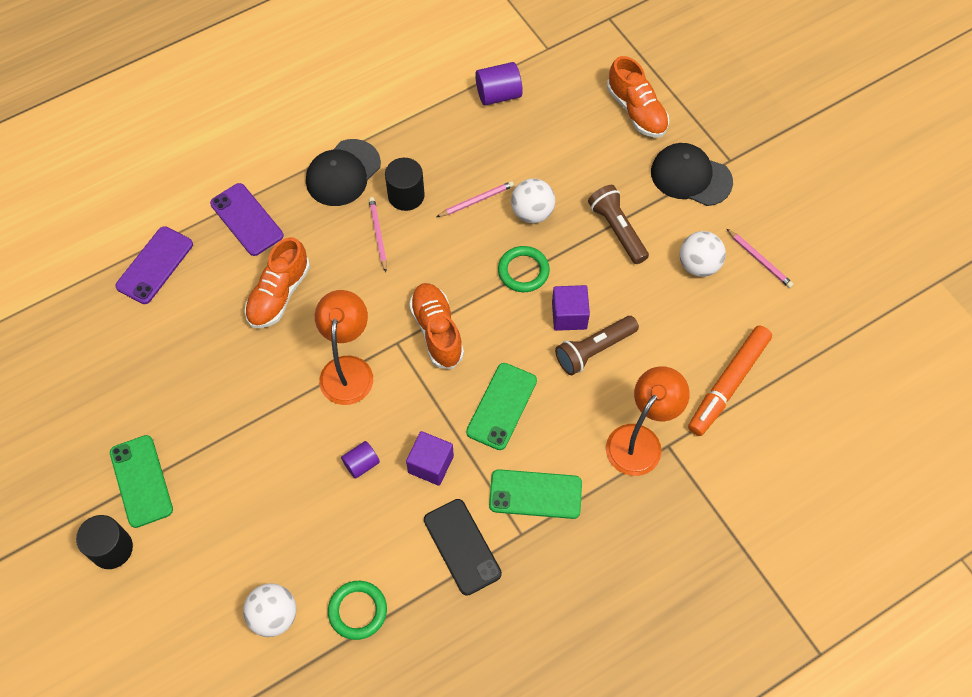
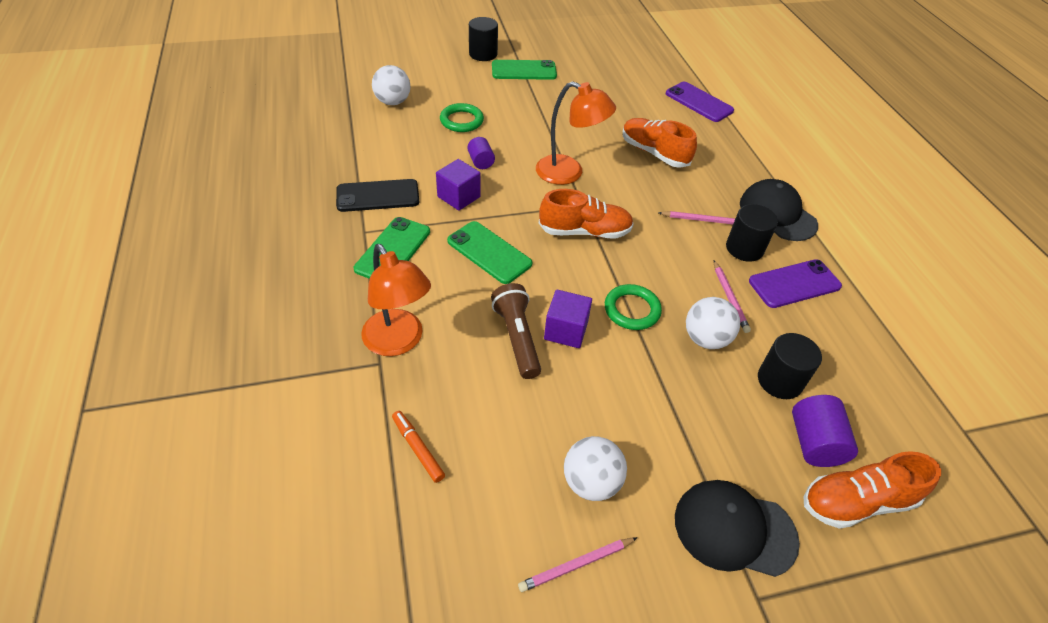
camera: 105 degrees right, 15 degrees down
purple phone [210,183,284,256] -> purple phone moved to [749,259,842,308]
green ring [328,581,387,640] -> green ring moved to [440,103,484,132]
purple cylinder [475,62,523,105] -> purple cylinder moved to [792,395,858,467]
brown flashlight [588,185,649,264] -> none
black cap [651,143,733,206] -> black cap turned 120 degrees counterclockwise [675,480,800,577]
orange marker [688,326,772,436] -> orange marker [392,411,445,483], size x0.51
none -> black cylinder [758,333,822,399]

